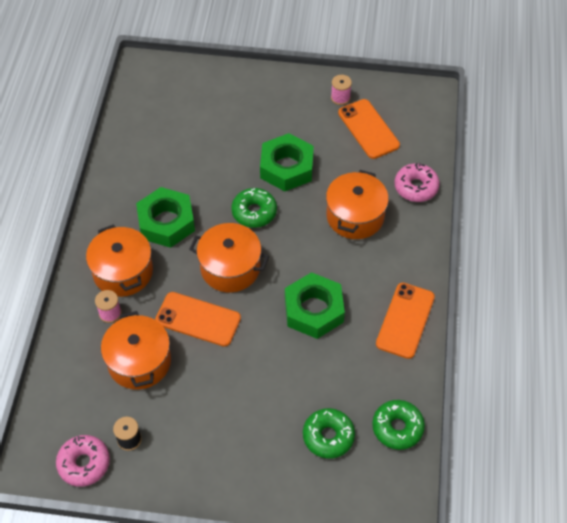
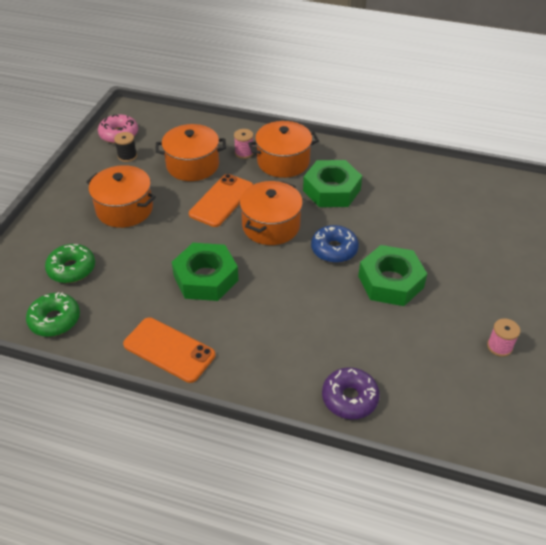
camera: 100 degrees right, 10 degrees down
green donut [231,188,277,228] -> blue donut [311,225,359,263]
orange pot [326,170,389,239] -> orange pot moved to [86,165,156,228]
orange phone [338,99,400,159] -> none
pink donut [394,163,440,202] -> purple donut [322,367,380,419]

